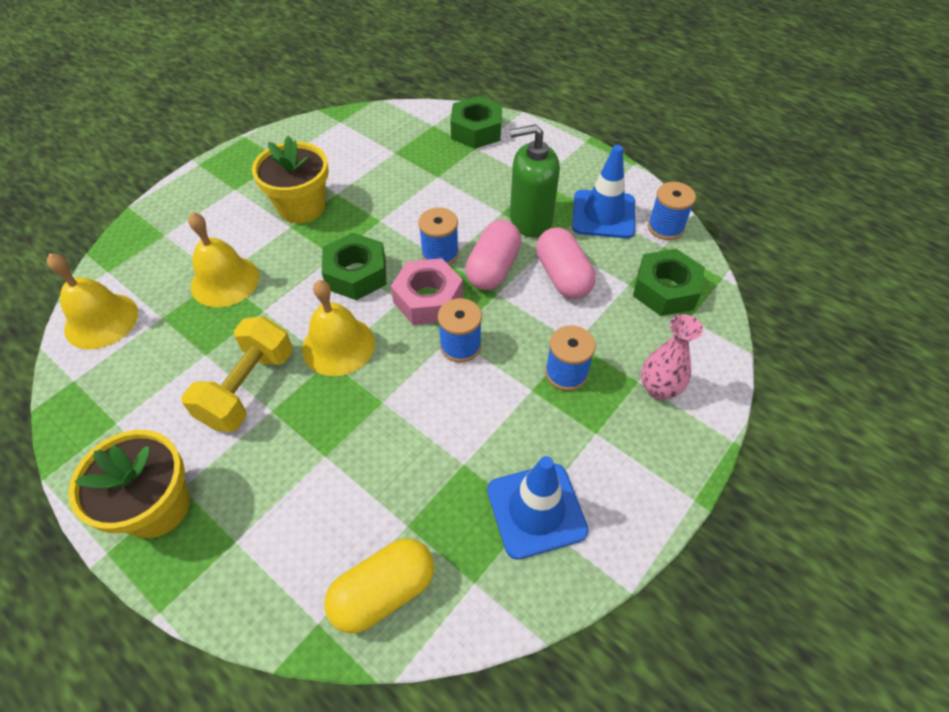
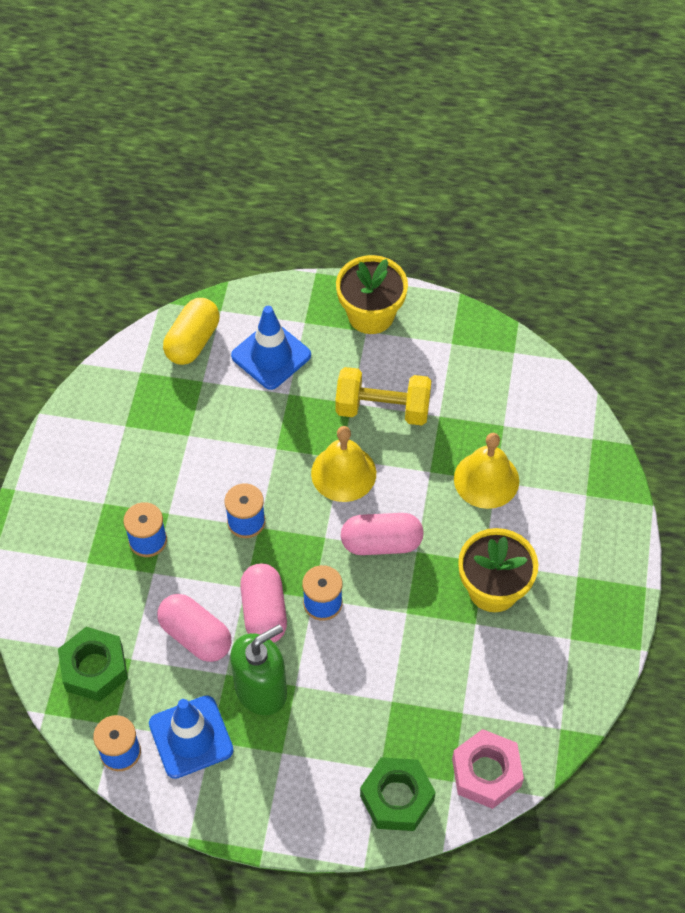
camera: 150 degrees right, 5 degrees up
yellow bell [47,253,138,349] -> none
yellow dumbbell [181,317,293,432] -> yellow dumbbell turned 75 degrees counterclockwise [335,367,431,425]
green nut [322,233,386,300] -> pink capsule [341,513,424,555]
pink nut [391,258,463,325] -> pink nut moved to [452,729,524,809]
blue traffic cone [487,456,589,560] -> blue traffic cone moved to [231,306,311,390]
pink vase [641,314,703,400] -> none

